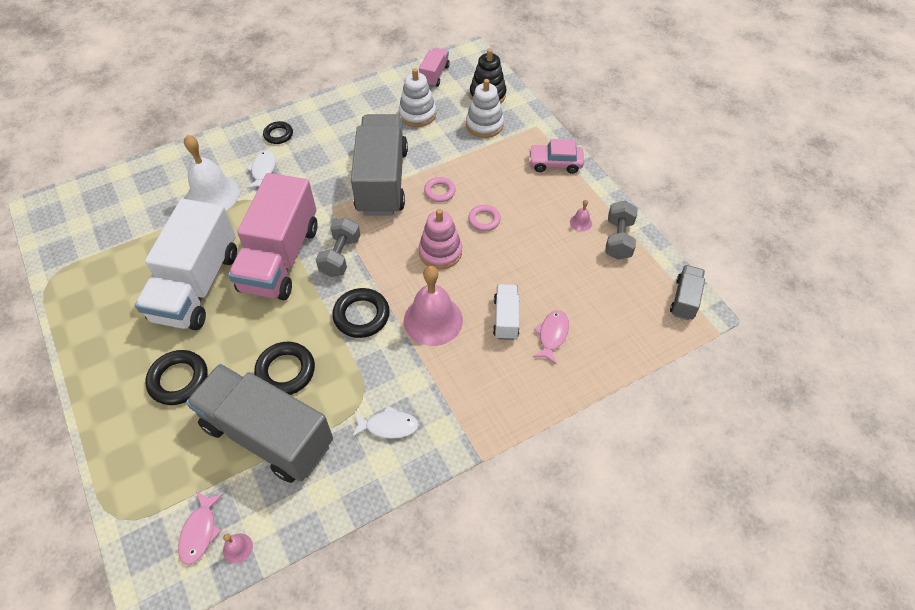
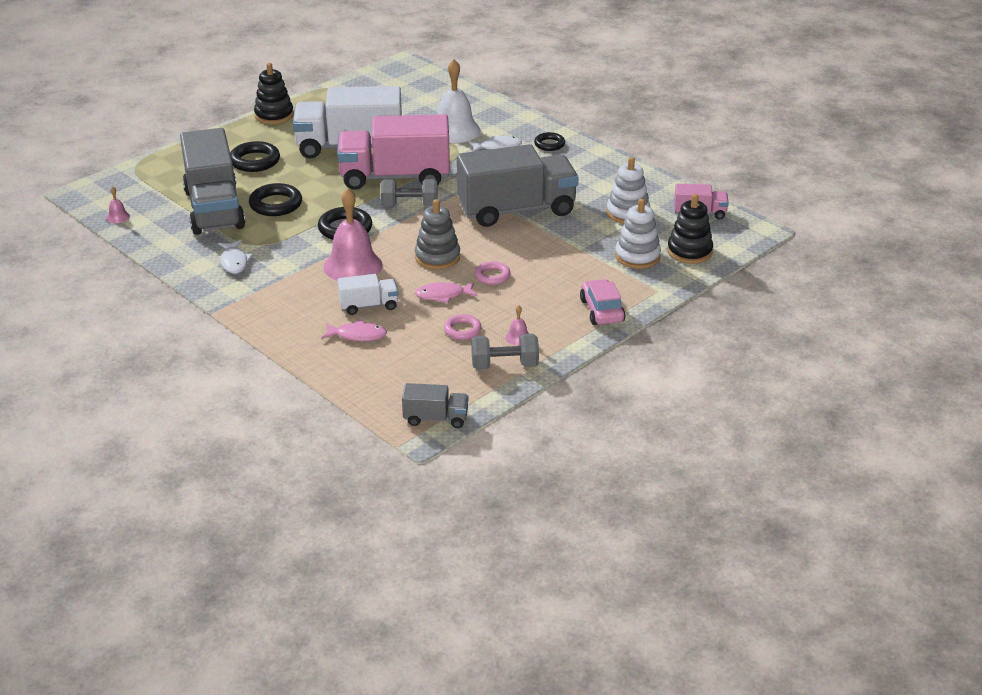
camera: 75 degrees right, 20 degrees down
pink fish [178,491,223,565] -> pink fish moved to [415,282,478,303]
grey truck [186,364,333,483] -> grey truck turned 150 degrees clockwise [180,128,245,235]
pink stacking toy [419,209,462,269] -> grey stacking toy [415,199,460,269]
pink ring [424,177,456,202] -> pink ring moved to [444,314,482,340]
none -> black stacking toy [254,63,294,124]

